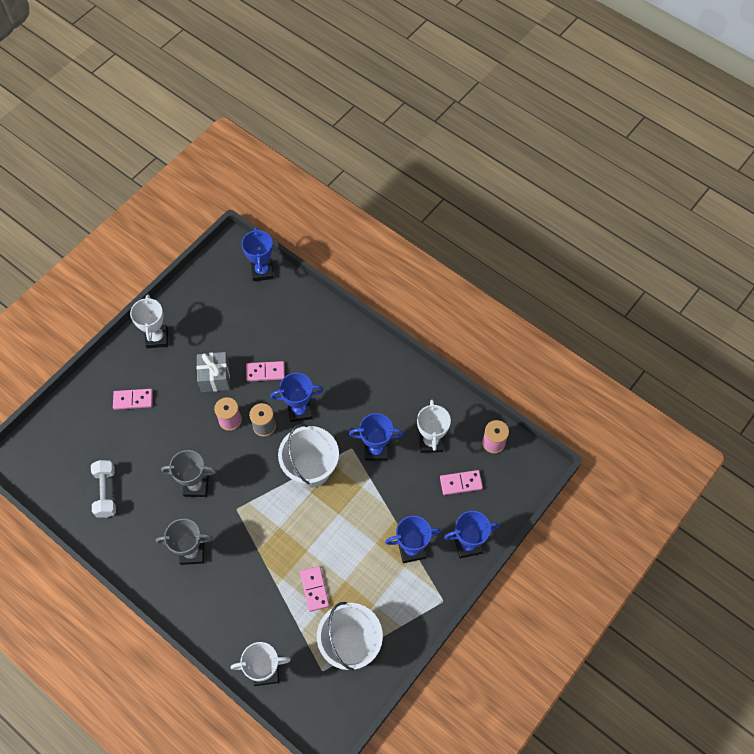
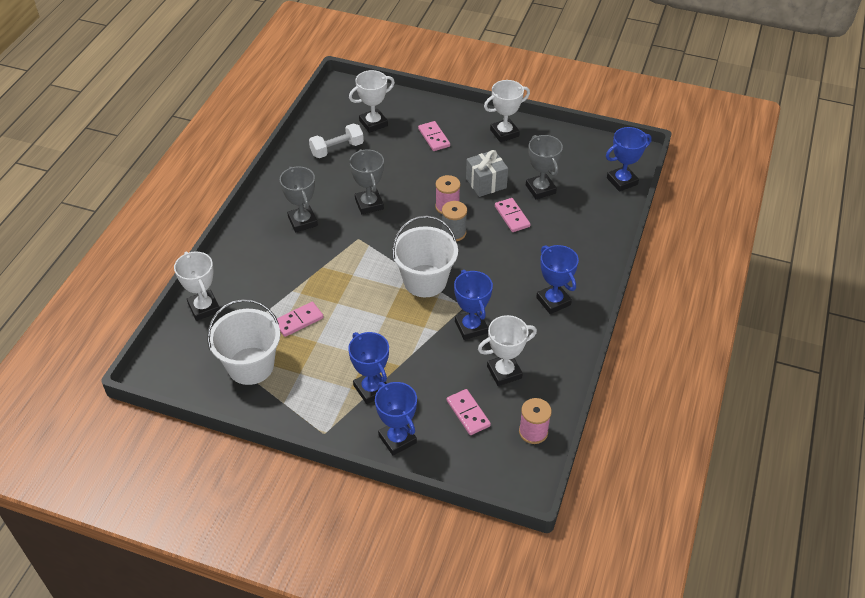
camera: 70 degrees right, 15 degrees down
blue trophy [270,373,323,422] -> blue trophy moved to [536,245,579,314]
none -> white trophy [349,70,395,133]
none -> grey trophy [526,135,563,199]

